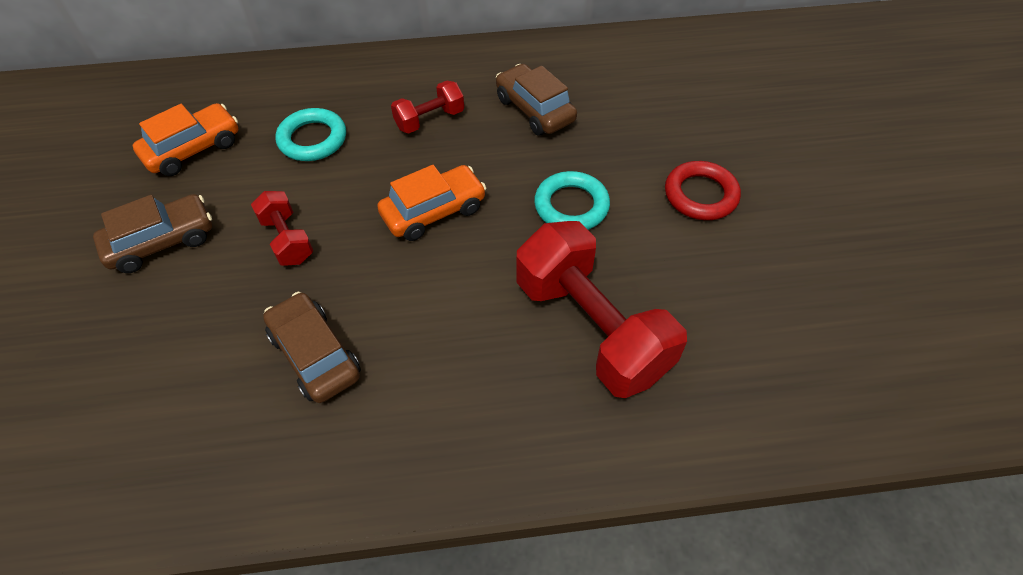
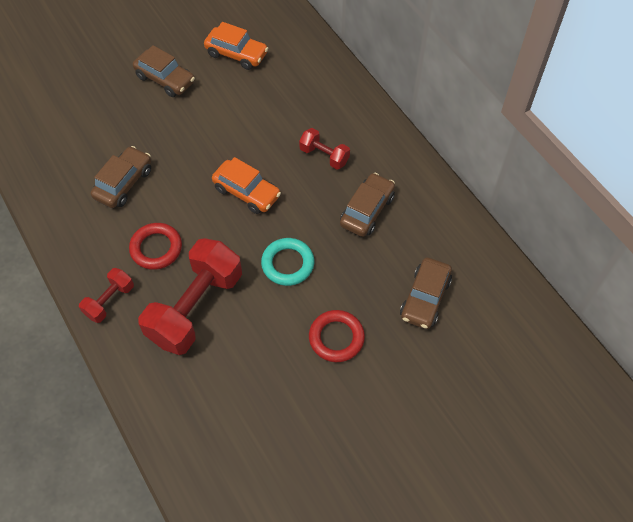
camera: 65 degrees right, 5 degrees up
red dumbbell [251,191,313,266] -> red dumbbell moved to [79,268,134,323]
turquoise ring [276,108,346,161] -> none
none -> red ring [129,223,182,270]
none -> brown car [400,257,452,329]

